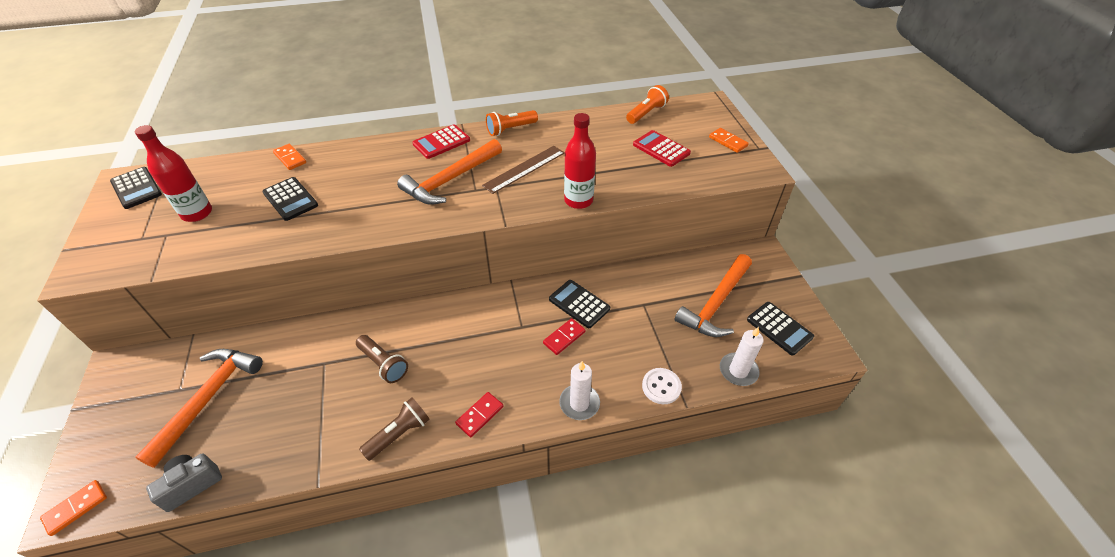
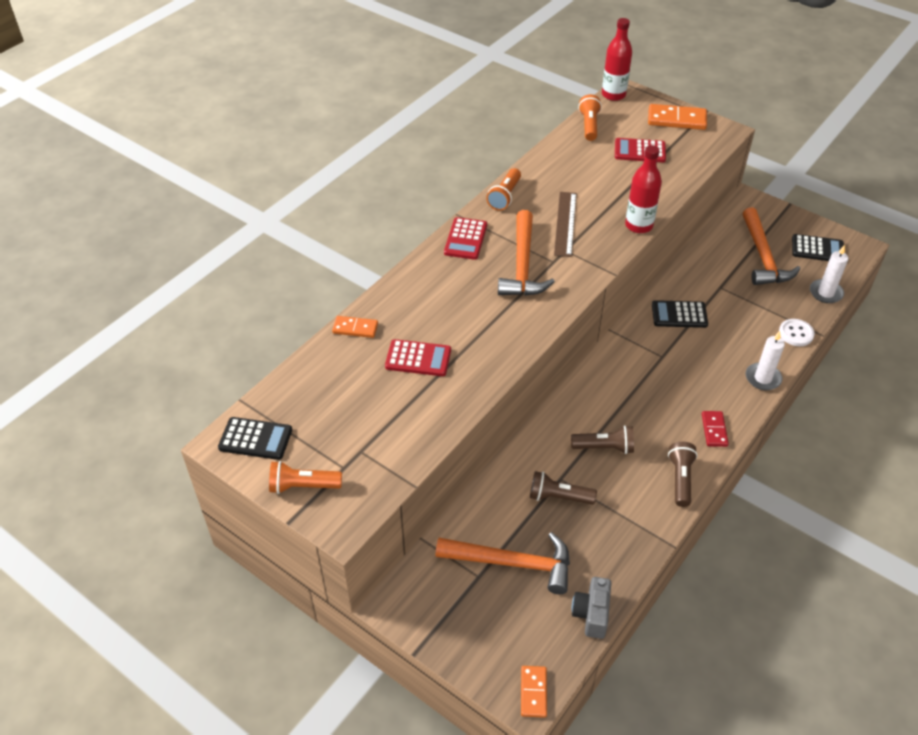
camera: 40 degrees left, 0 degrees up
red bottle [135,125,212,222] -> red bottle moved to [602,18,632,101]
orange hammer [135,349,263,468] -> orange hammer turned 120 degrees clockwise [436,532,570,594]
black calculator [262,177,318,221] -> red calculator [385,339,451,376]
red domino [543,318,586,355] -> none
orange domino [709,128,749,153] -> orange domino [648,104,707,130], size x1.65
none -> orange flashlight [269,461,342,494]
none -> brown flashlight [530,471,597,505]

